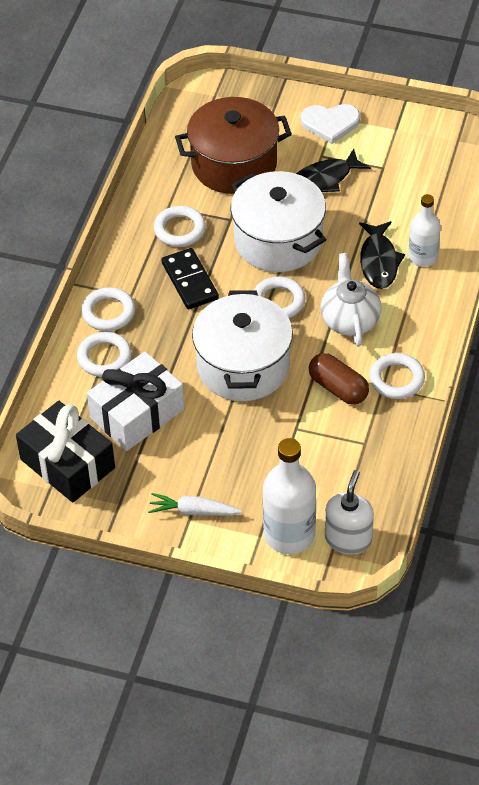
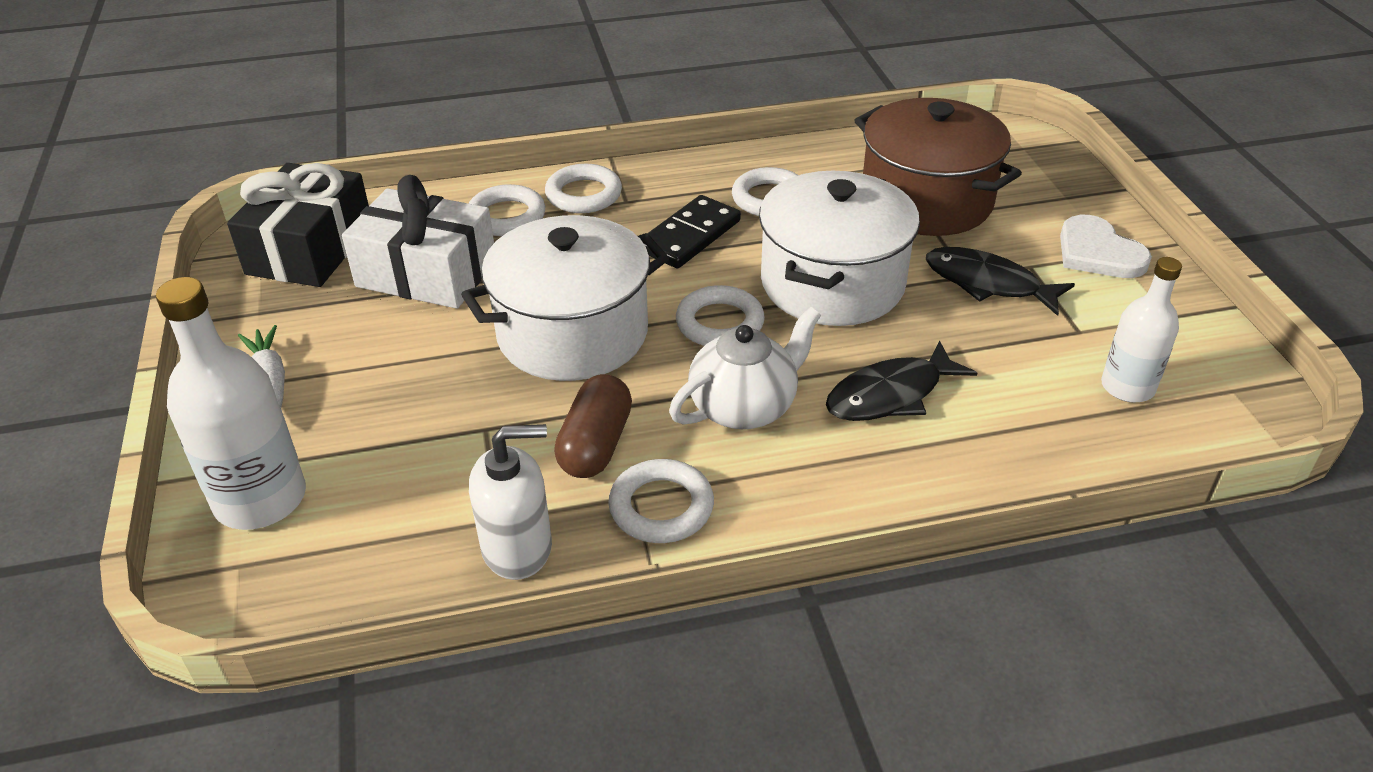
camera: 60 degrees right, 10 degrees down
white soap dispenser [325,470,374,554] -> white soap dispenser moved to [469,424,552,580]
white bottle [408,194,441,267] -> white bottle moved to [1101,257,1182,402]

